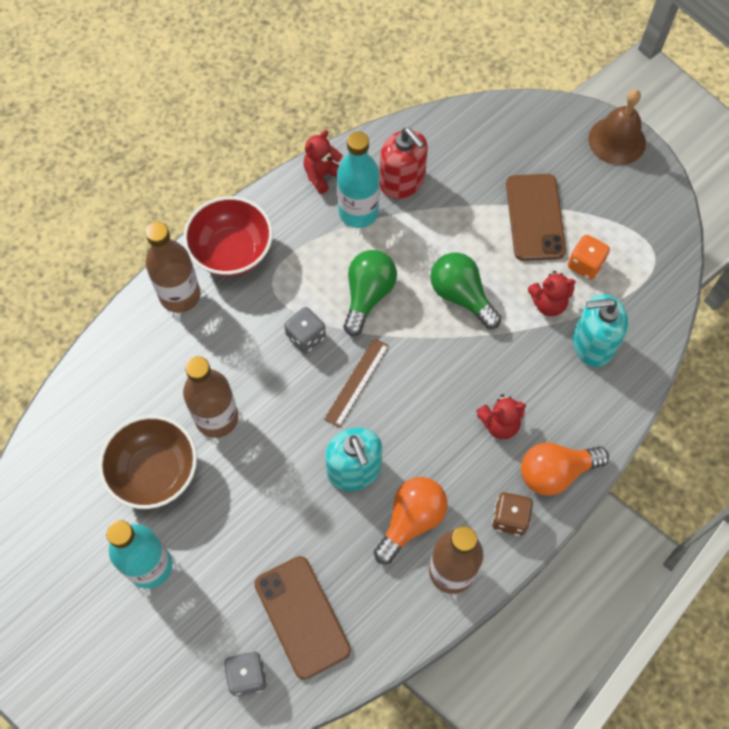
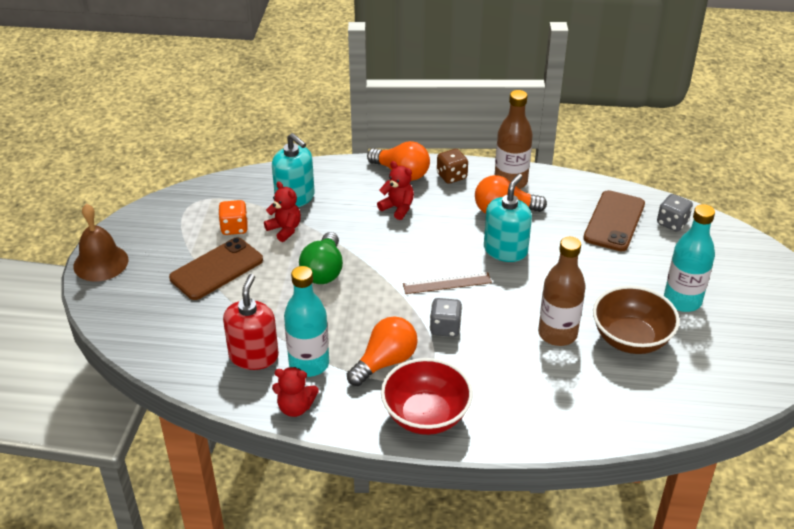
camera: 130 degrees left, 25 degrees down
brown bottle [145,222,200,313] -> none
green light bulb [343,250,397,336] -> none
none -> orange light bulb [347,316,418,386]

